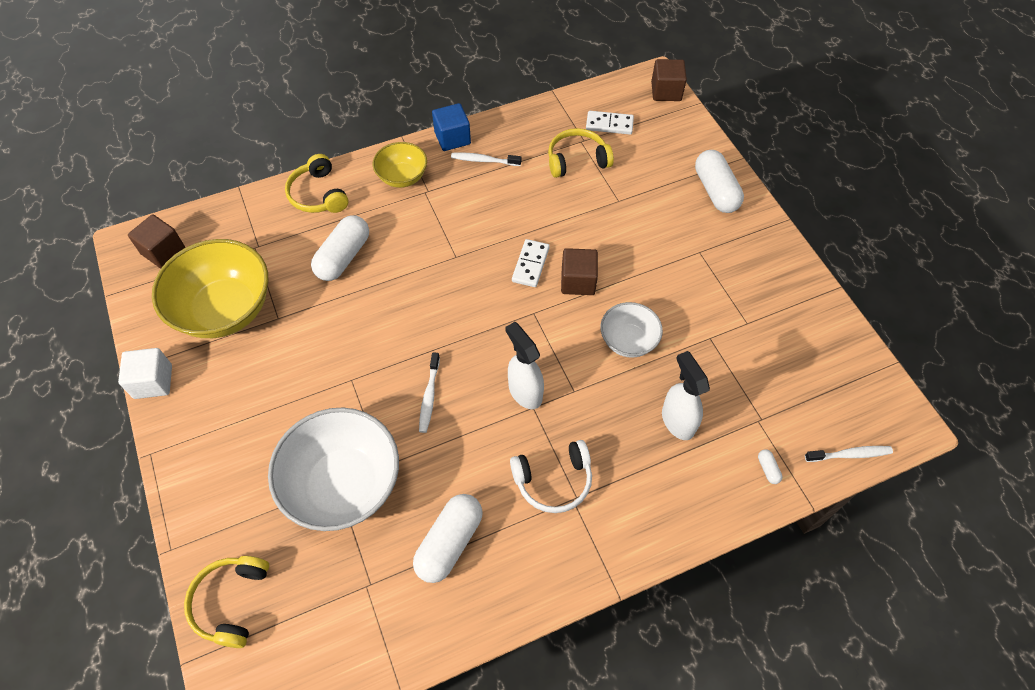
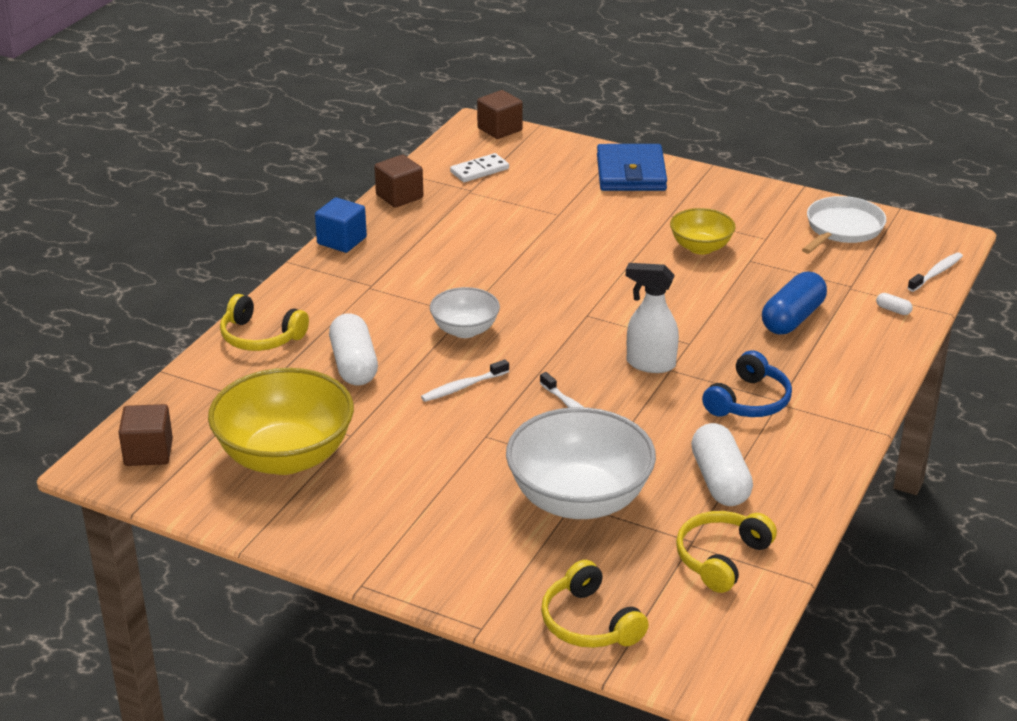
camera: 40 degrees left, 25 degrees down
white cube [118,348,172,399] -> none
yellow bowl [373,142,427,188] -> yellow bowl moved to [670,208,736,254]
white toothbrush [451,152,522,166] -> white toothbrush moved to [421,359,509,402]
white headphones [510,440,592,513] -> blue headphones [702,350,792,417]
white domino [512,239,550,287] -> none
yellow headphones [548,128,614,178] -> yellow headphones moved to [676,511,777,593]
brown cube [561,248,598,295] -> brown cube moved to [374,155,423,208]
white bowl [600,302,663,358] -> white bowl moved to [430,287,500,338]
white spray bottle [662,351,710,440] -> blue capsule [762,272,827,334]
white capsule [695,150,744,213] -> blue wallet [597,144,667,191]
none -> white pan [802,196,886,254]

